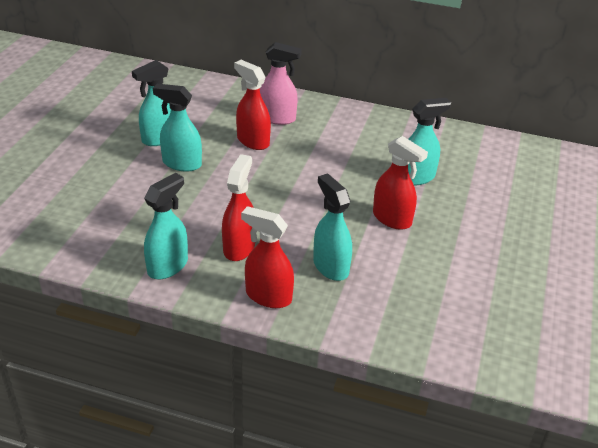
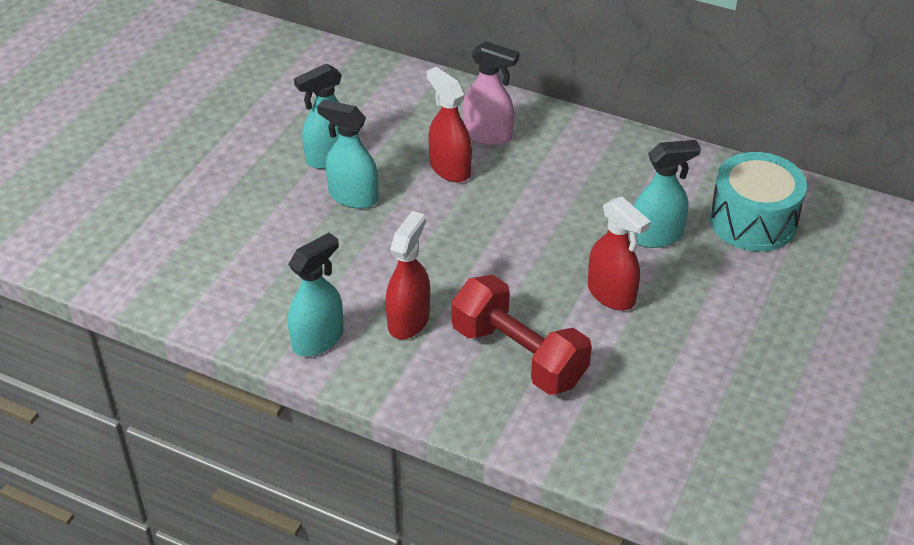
camera: 10 degrees right, 5 degrees up
red spray bottle [241,206,294,308] -> none
turquoise spray bottle [313,173,352,281] -> red dumbbell [452,275,592,395]
none -> turquoise drum [710,152,807,252]

